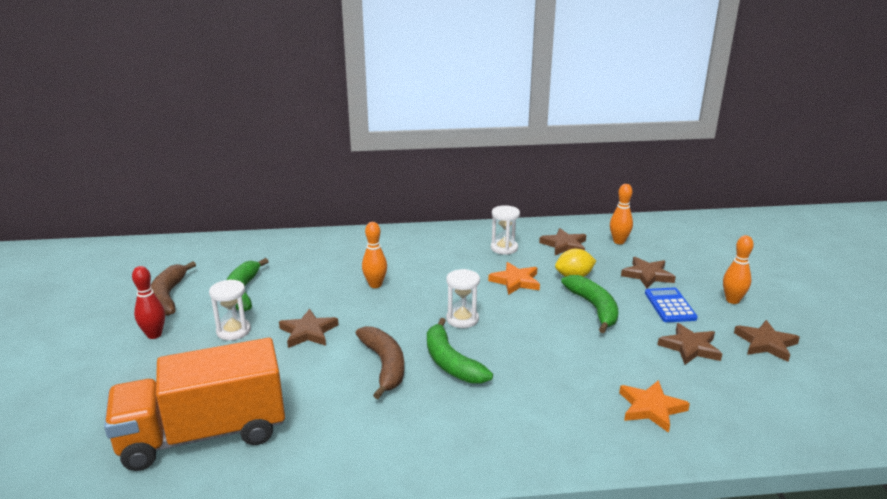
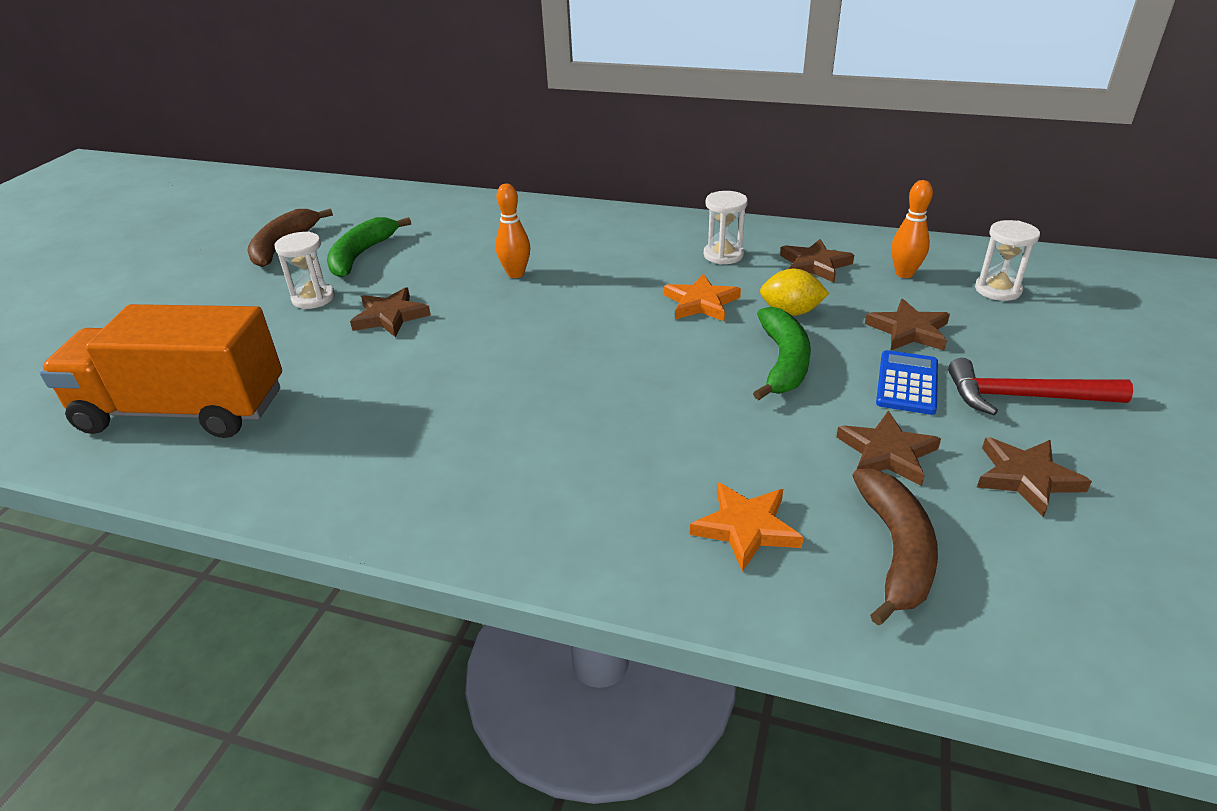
camera: 25 degrees right, 10 degrees up
red bowling pin [132,266,165,339] -> none
brown banana [355,326,404,399] -> brown banana moved to [852,469,938,626]
green banana [427,318,493,384] -> none
white hourglass [446,269,480,328] -> white hourglass moved to [975,220,1040,301]
orange bowling pin [723,235,754,304] -> red hammer [948,358,1133,415]

